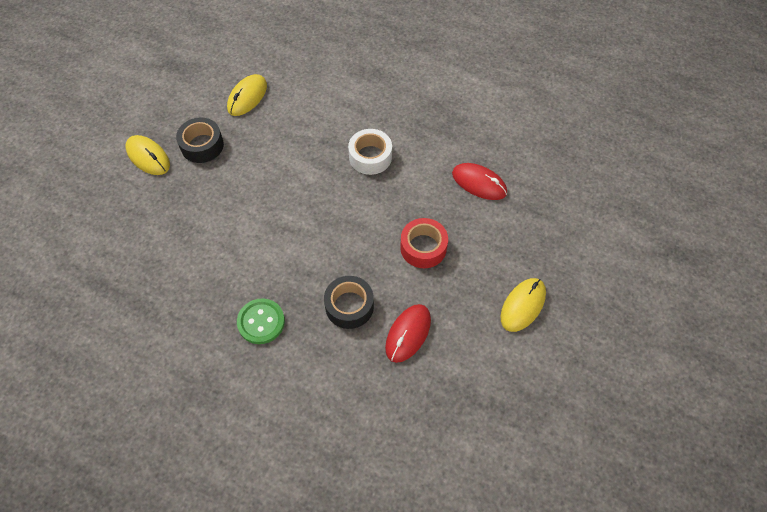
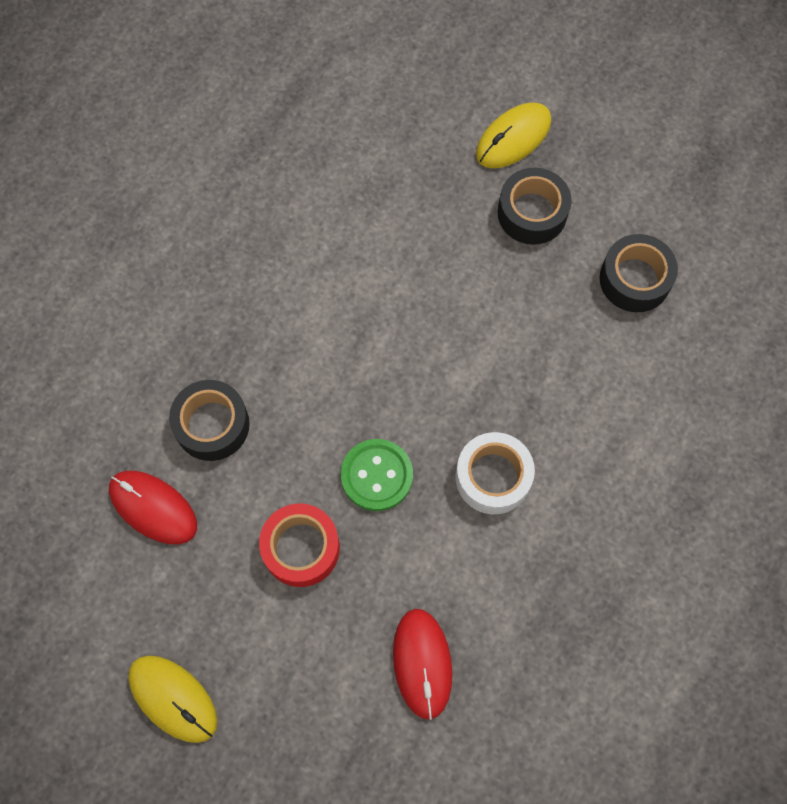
camera: 95 degrees right, 10 degrees up
yellow mouse [227,74,267,116] -> black tape [599,234,678,312]
green button [237,298,285,344] -> green button moved to [341,439,413,511]
red mouse [452,163,507,200] -> red mouse turned 45 degrees counterclockwise [393,609,452,720]

